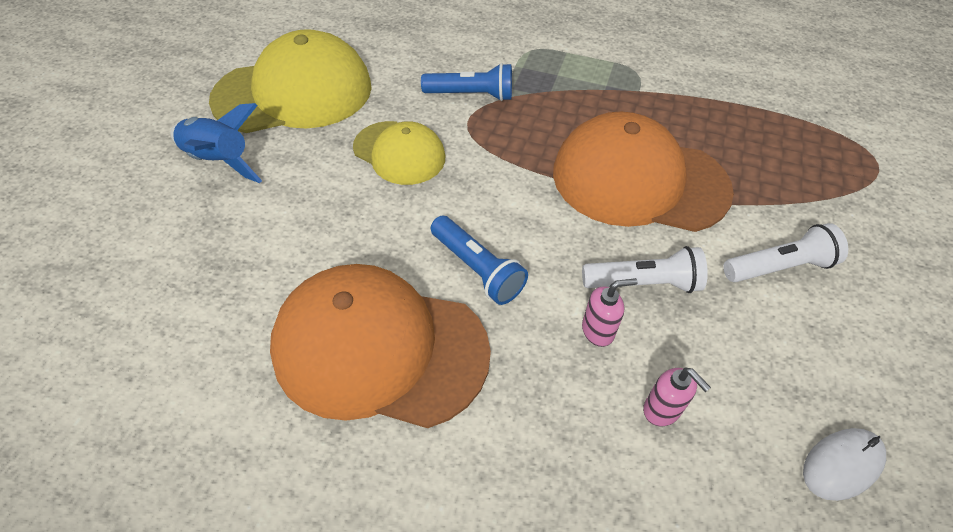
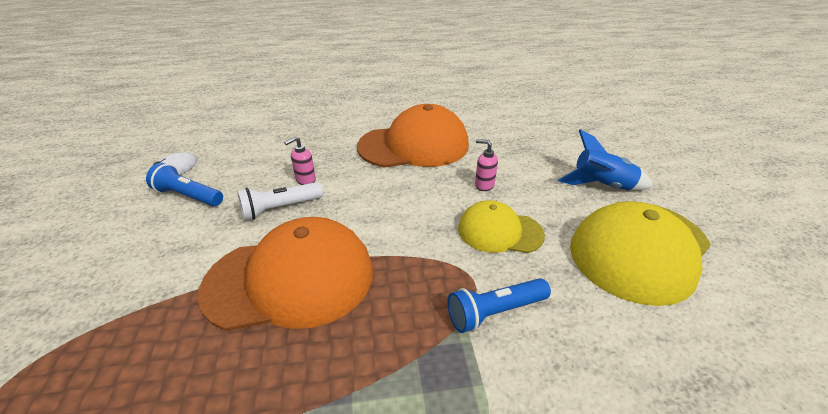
camera: 155 degrees right, 15 degrees down
blue flashlight [431,216,528,305] -> blue flashlight moved to [146,163,223,206]
pink soap dispenser [643,367,711,426] -> pink soap dispenser moved to [475,139,498,191]
white flashlight [723,223,848,282] -> none

